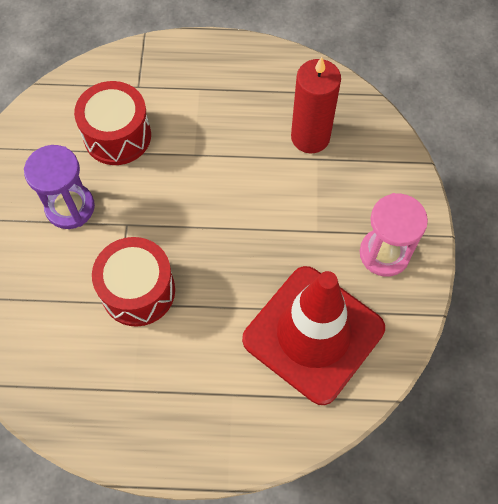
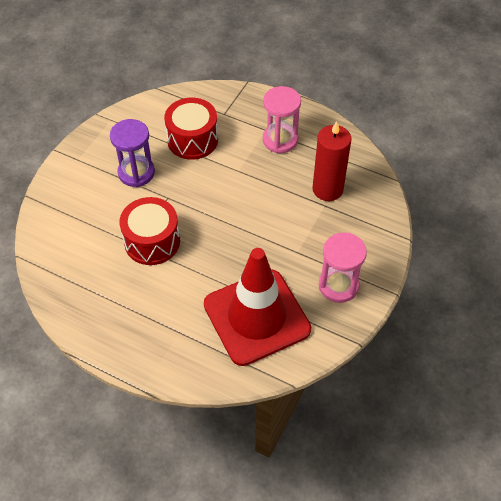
camera: 25 degrees right, 10 degrees down
none -> pink hourglass [263,86,301,153]

